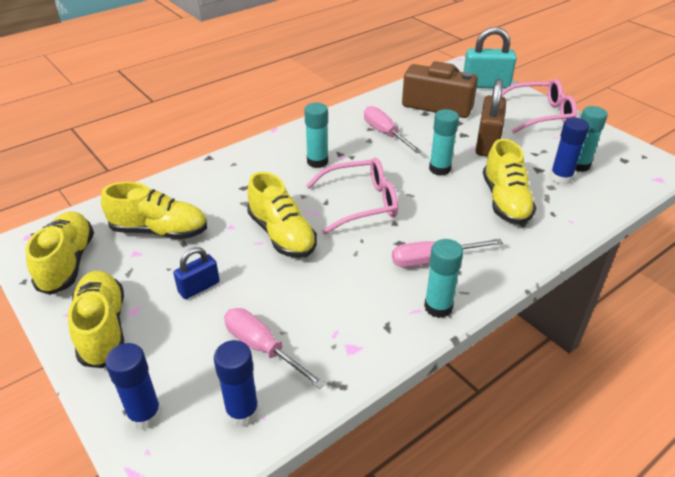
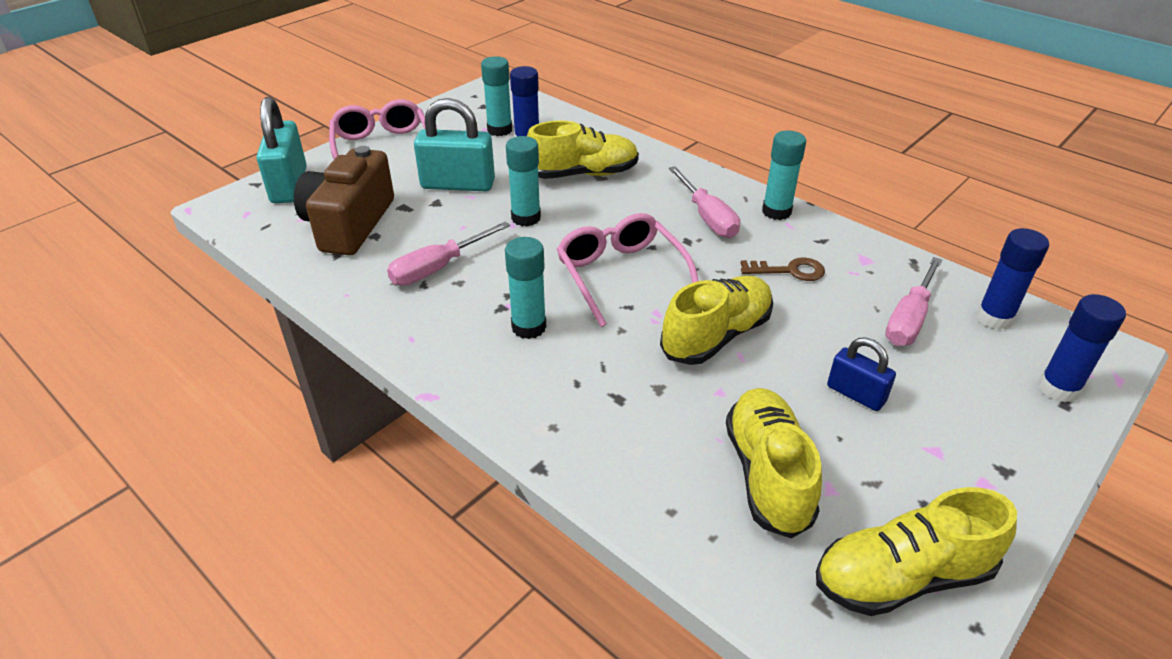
camera: 100 degrees left, 0 degrees up
yellow shoe [68,271,124,368] -> none
brown padlock [476,79,506,157] -> turquoise padlock [414,98,495,191]
none -> brown key [741,258,825,281]

